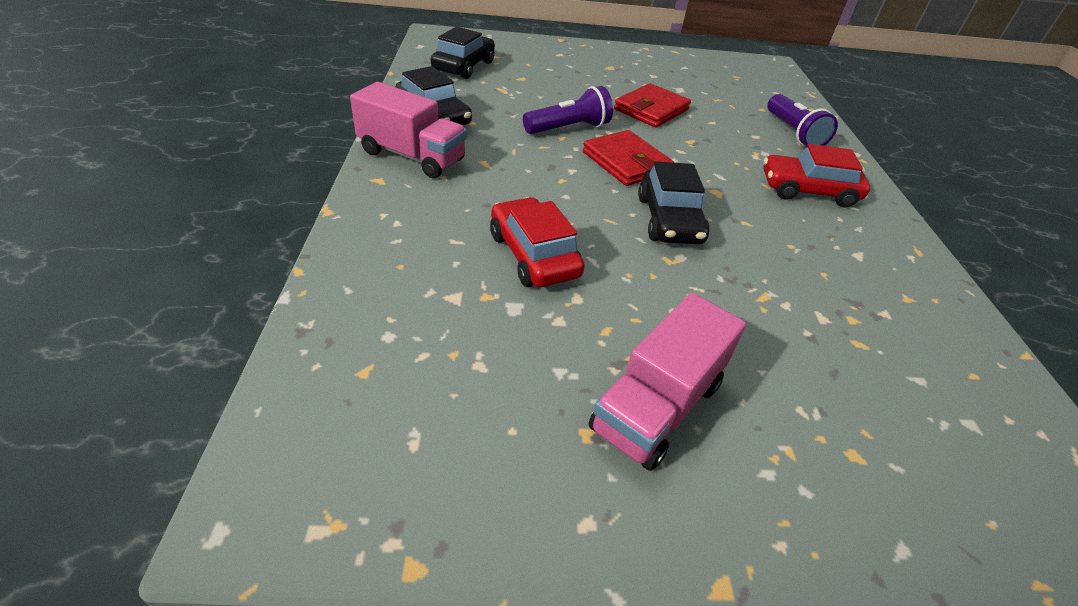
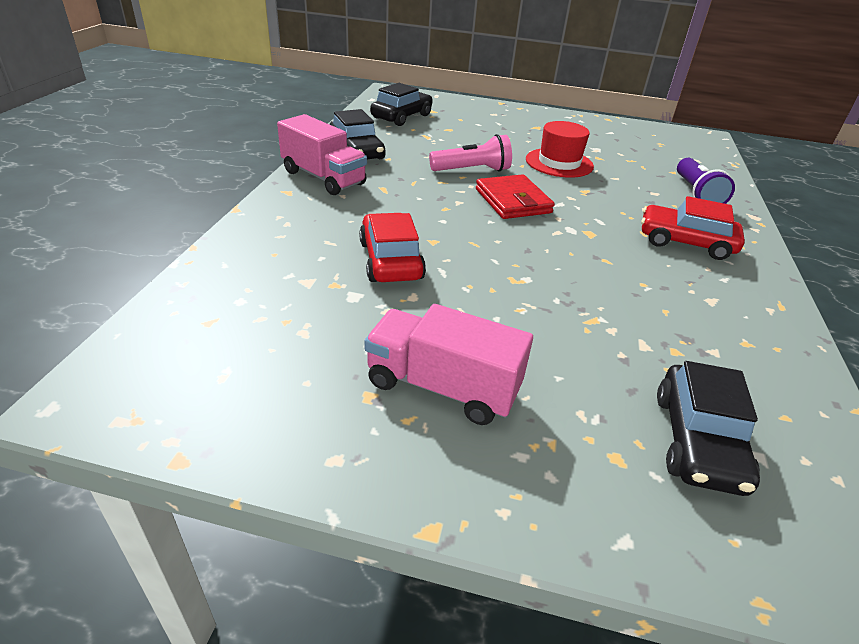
camera: 15 degrees right, 5 degrees down
purple flashlight [523,86,613,134] -> pink flashlight [429,134,512,172]
pink truck [588,293,746,471] -> pink truck turned 60 degrees clockwise [364,304,533,425]
red wallet [614,83,691,127] -> red hat [526,121,594,178]
black car [638,161,709,244] -> black car moved to [657,361,760,496]

